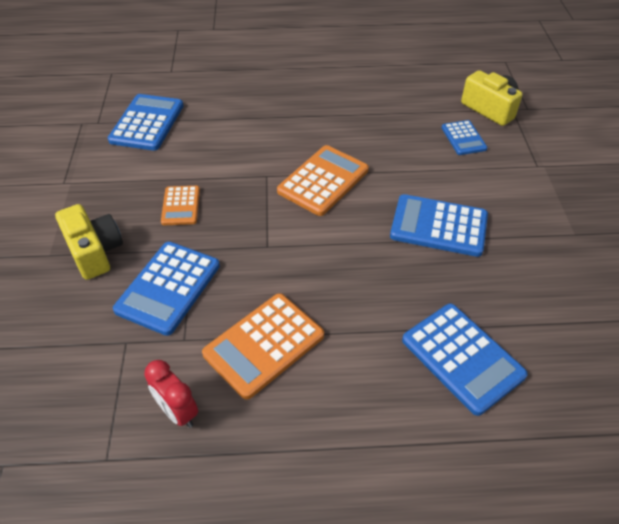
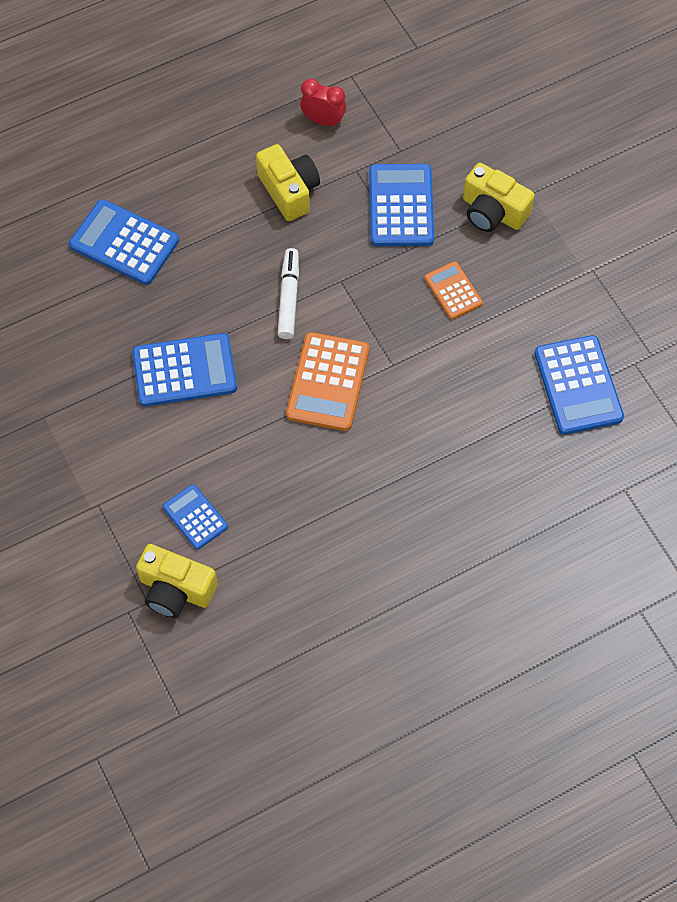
camera: 155 degrees right, 15 degrees up
orange calculator [202,293,324,400] -> yellow camera [256,144,320,221]
none -> white marker [278,248,299,339]

